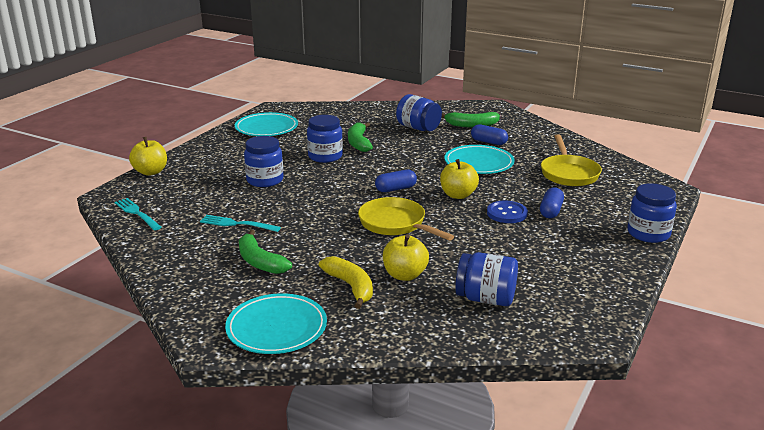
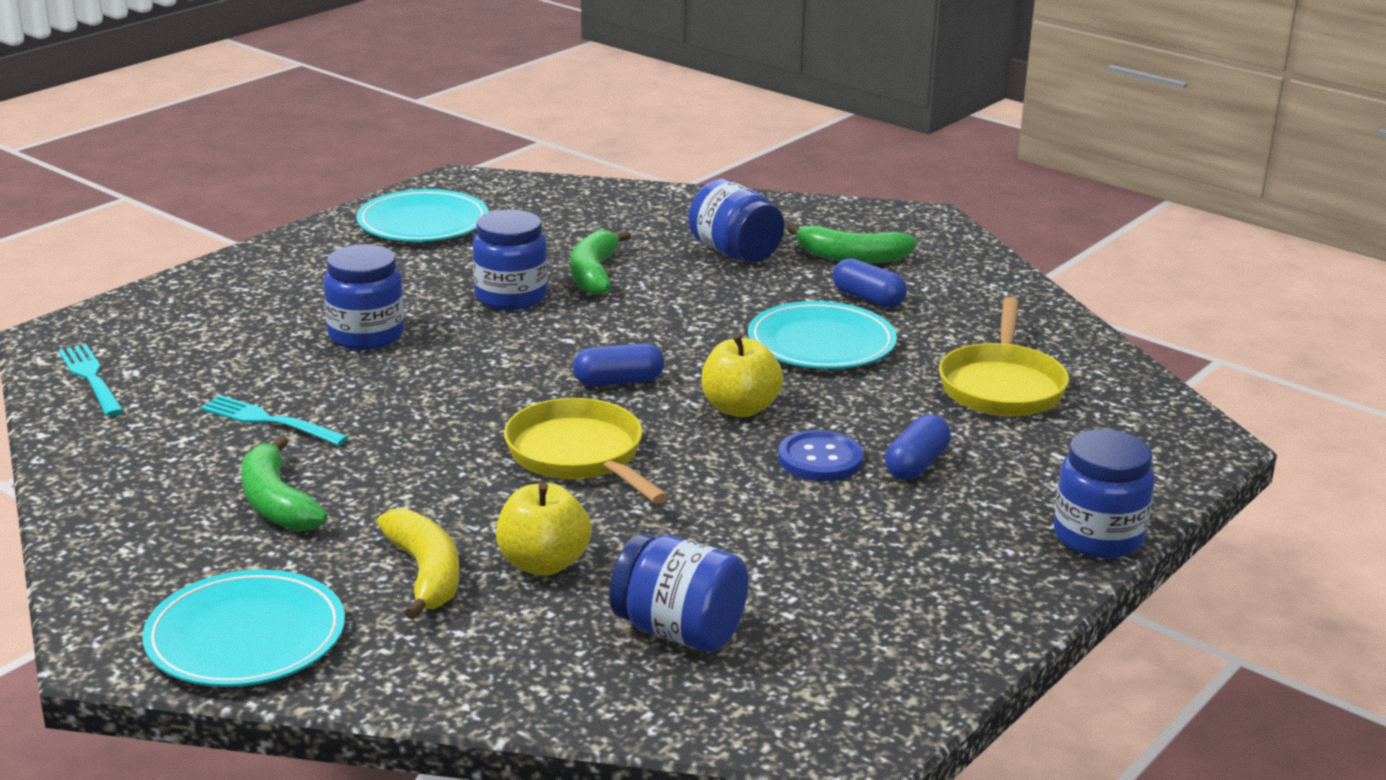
camera: 10 degrees right, 0 degrees up
yellow apple [129,137,167,176] -> none

